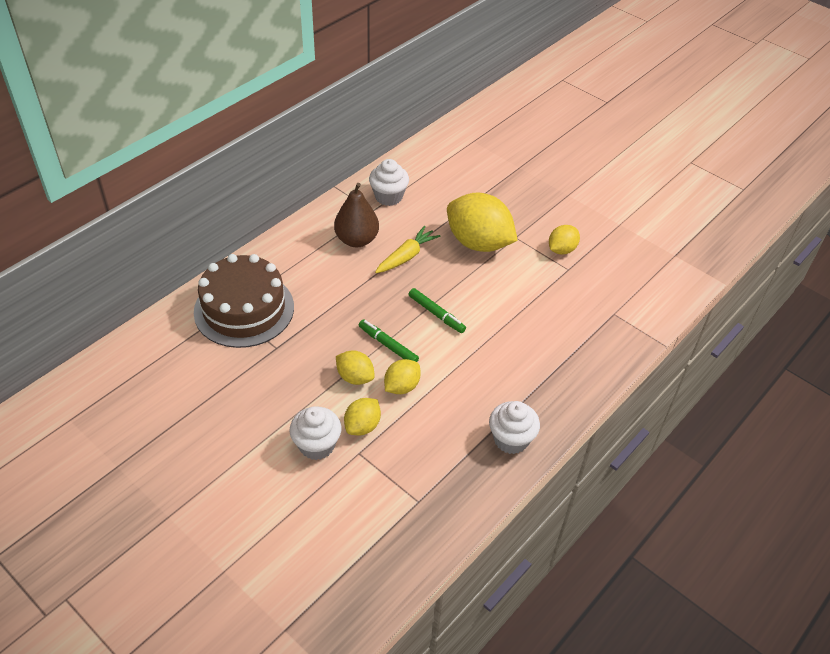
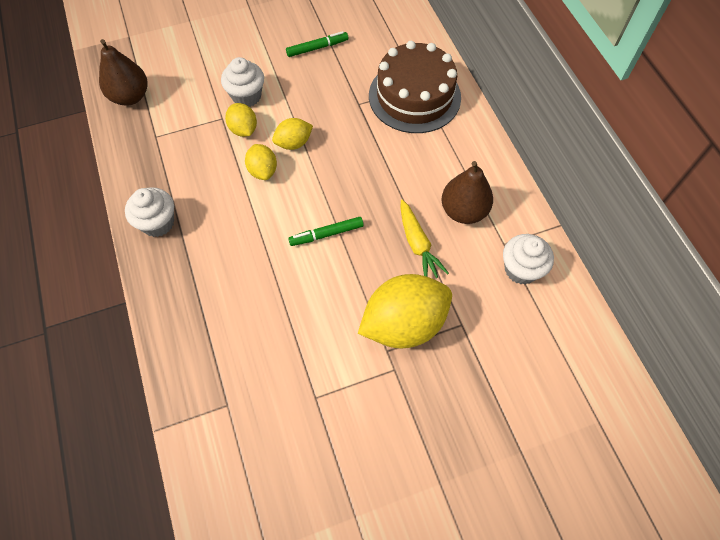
camera: 120 degrees right, 15 degrees up
green marker [359,320,419,362] -> green marker moved to [286,31,349,57]
yellow lemon [549,225,580,255] -> none
none -> brown pear [99,39,147,106]

